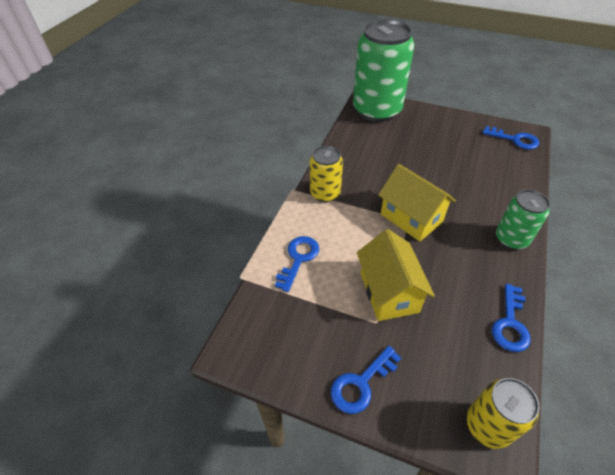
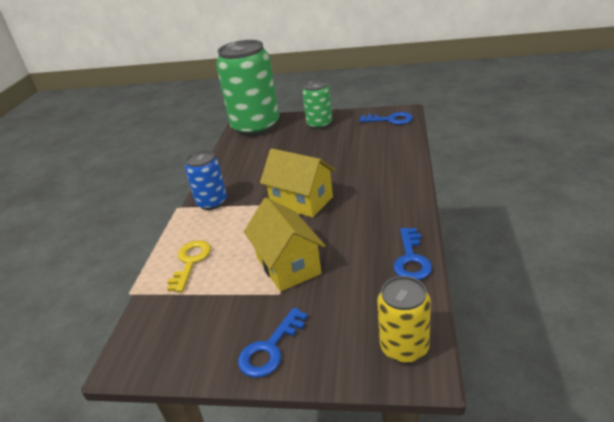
camera: 10 degrees left, 15 degrees down
blue key [275,236,319,292] -> yellow key [167,240,211,292]
yellow can [310,146,343,202] -> blue can [185,151,227,210]
green can [496,189,550,250] -> green can moved to [302,80,332,129]

